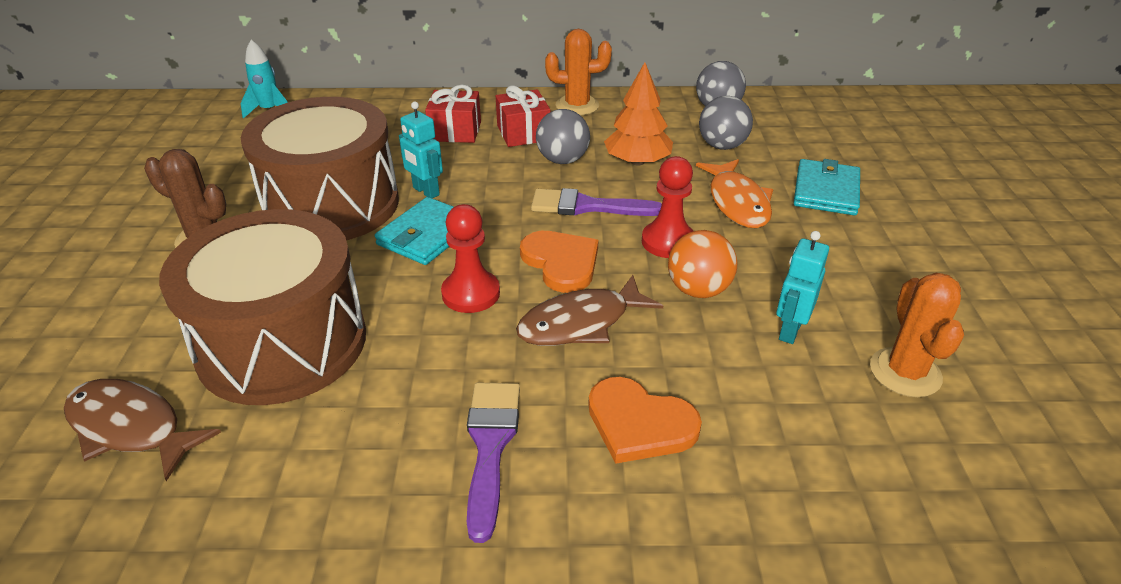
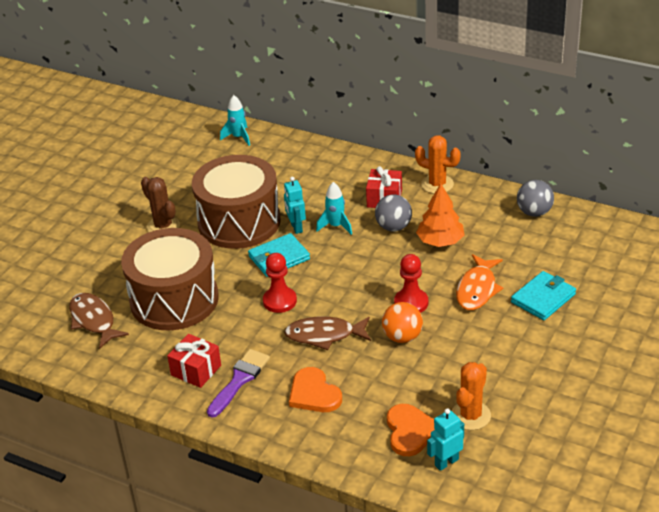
camera: 30 degrees right, 0 degrees up
red gift [425,84,481,143] -> red gift moved to [167,334,221,388]
orange heart [520,231,599,293] -> orange heart moved to [387,404,435,456]
purple brush [531,188,662,216] -> none
grey ball [699,96,753,150] -> none
turquoise robot [776,231,829,344] -> turquoise robot moved to [427,408,464,471]
none -> turquoise rocket [316,182,352,235]

